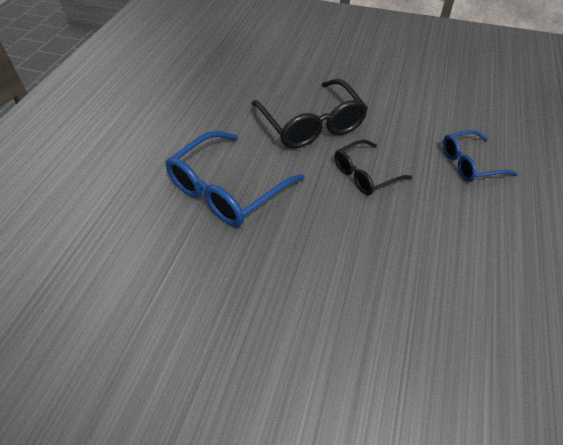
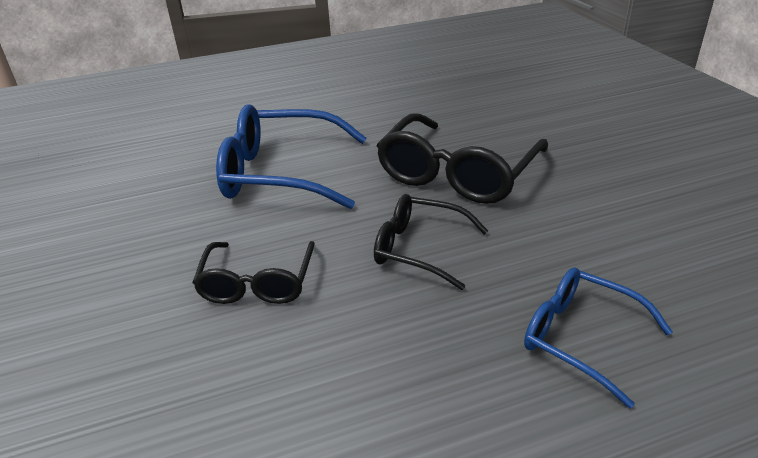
camera: 55 degrees right, 15 degrees down
none -> black glasses [192,241,315,304]

